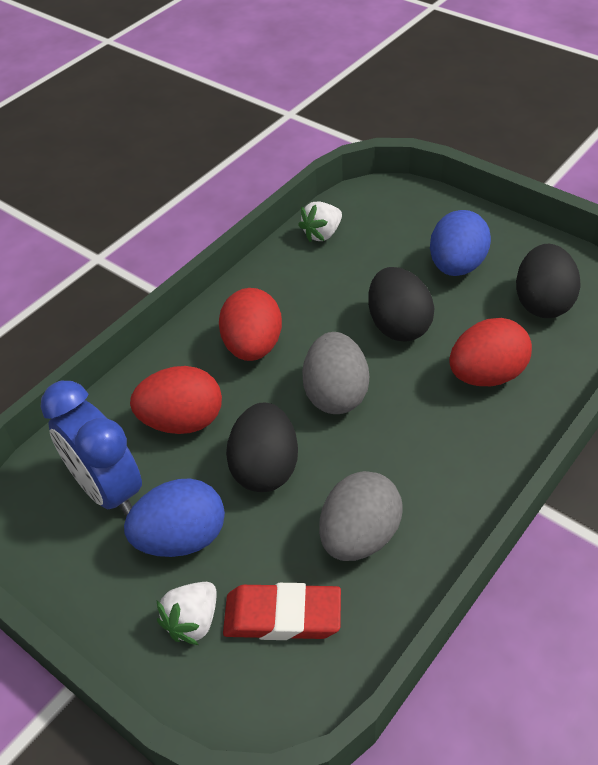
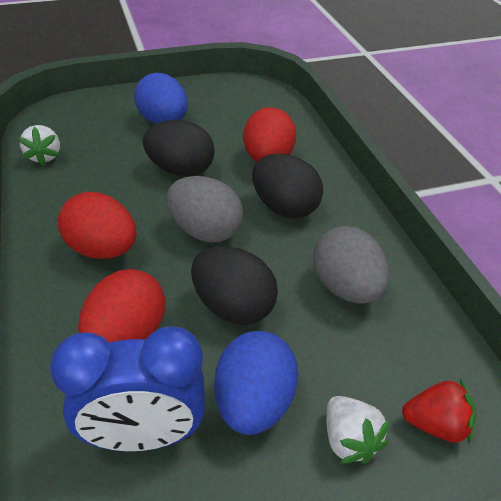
camera: 60 degrees left, 5 degrees down
red eraser [223,583,341,640] -> none
black egg [516,244,581,318] -> black egg moved to [252,154,323,219]
none -> red strawberry [402,379,477,445]

